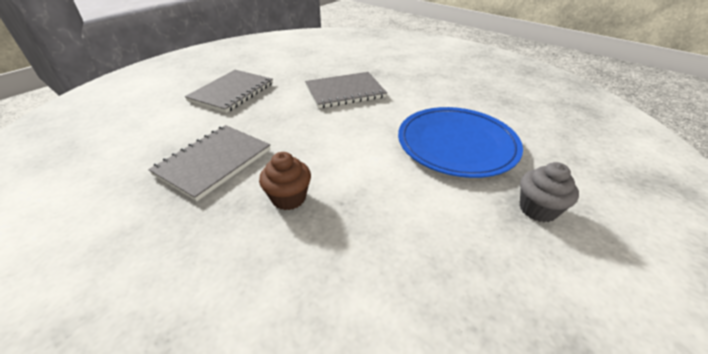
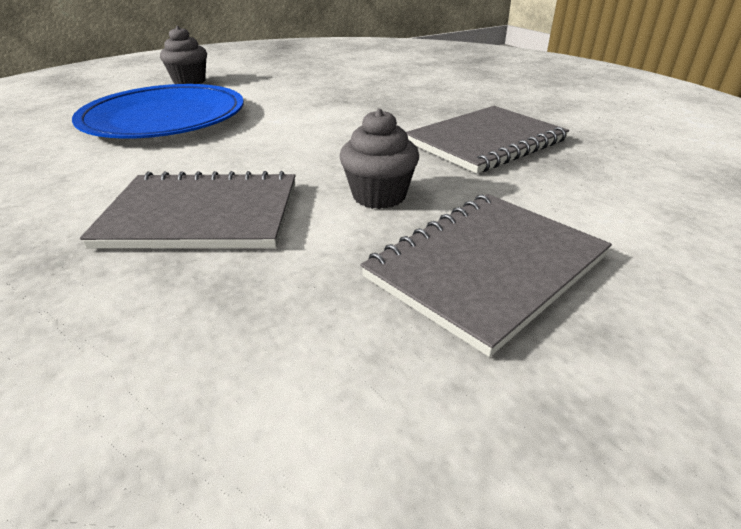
camera: 160 degrees left, 5 degrees down
brown cupcake [259,152,311,210] -> none
none -> grey cupcake [340,108,419,209]

